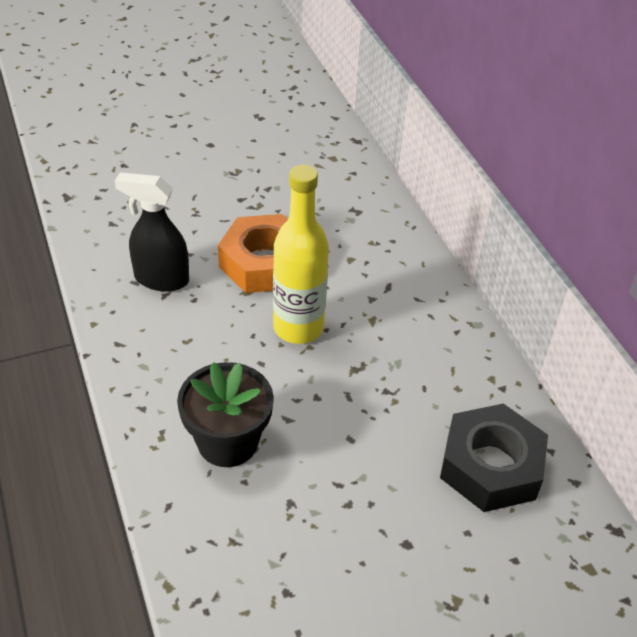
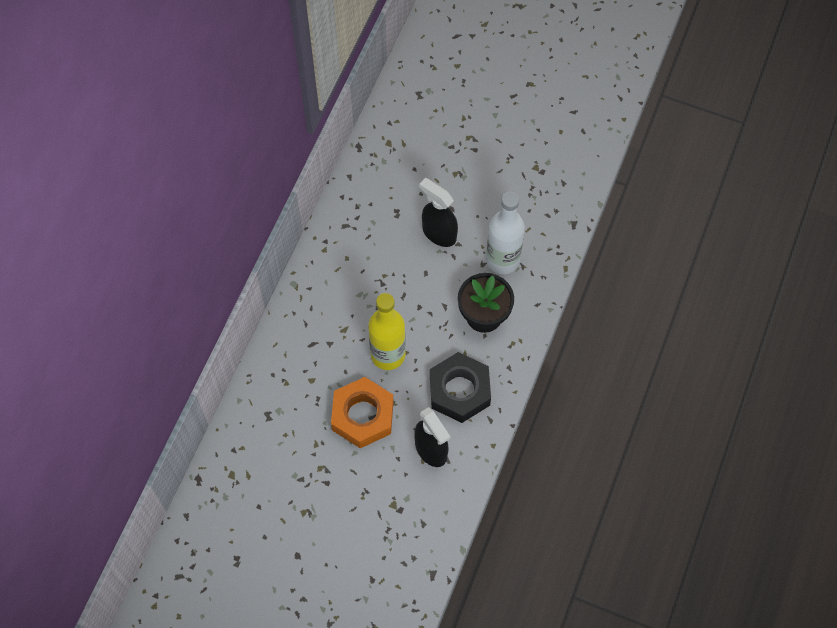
camera: 135 degrees left, 20 degrees up
black nut [440,403,548,512] -> black nut moved to [430,352,491,423]
none -> black spray bottle [419,178,458,247]
none -> white bottle [486,192,525,274]

